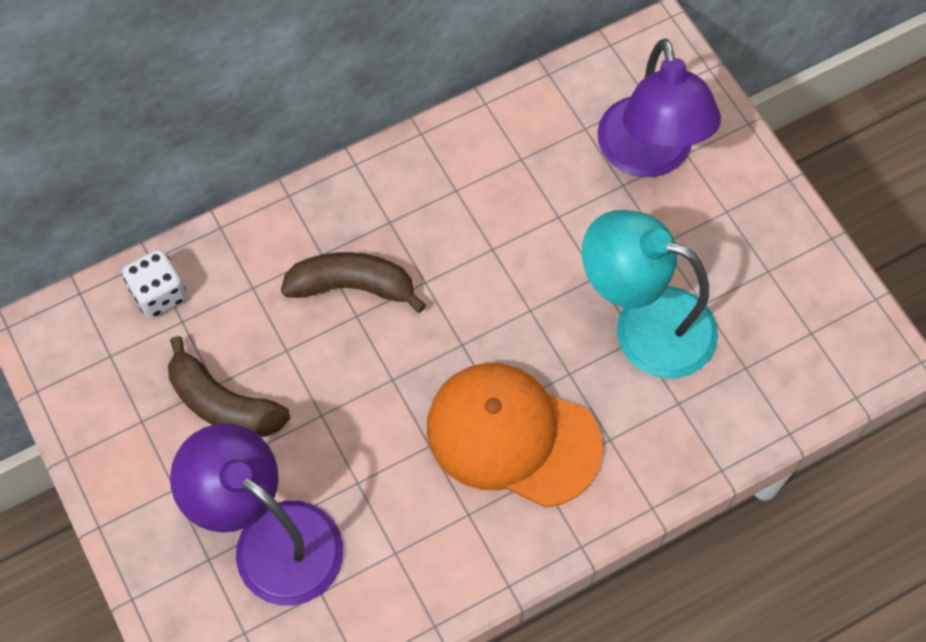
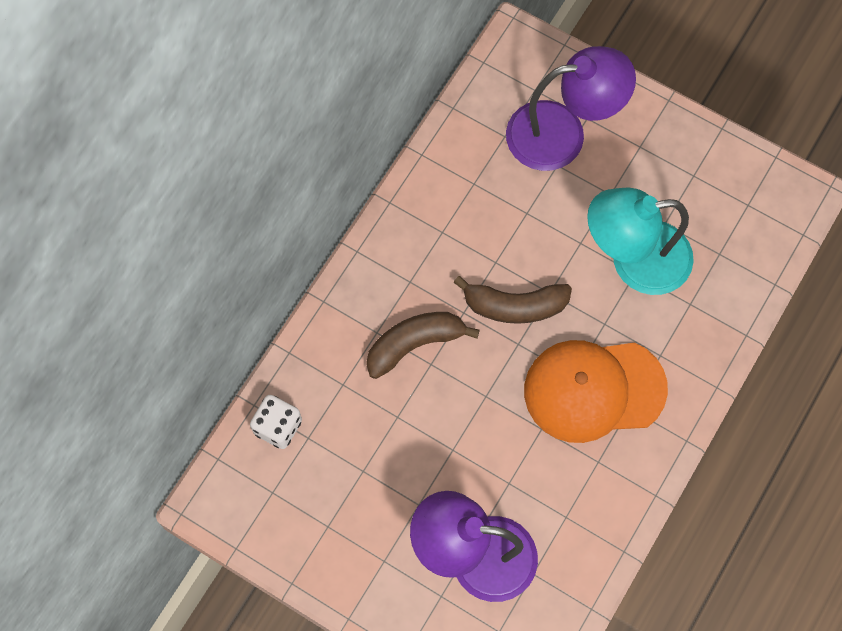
camera: 30 degrees left, 5 degrees up
brown banana [168,336,290,437] -> brown banana moved to [453,276,572,324]
purple lamp [597,39,721,177] -> purple lamp turned 60 degrees counterclockwise [506,46,636,171]

